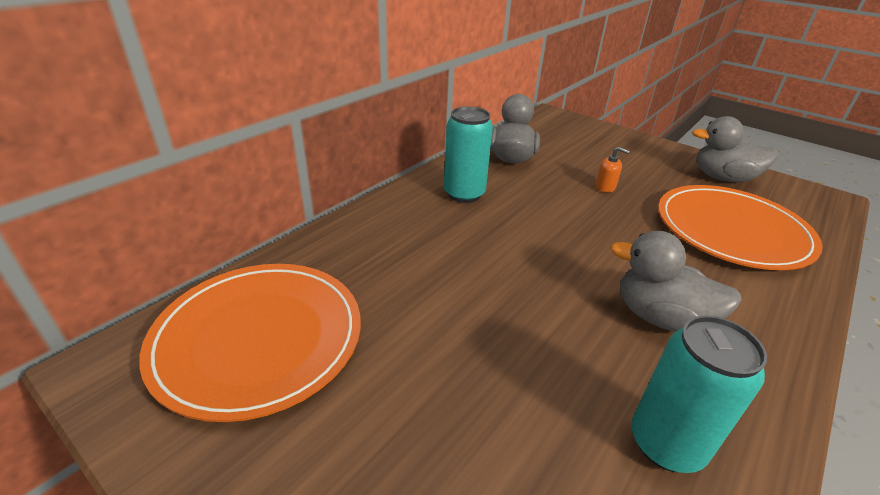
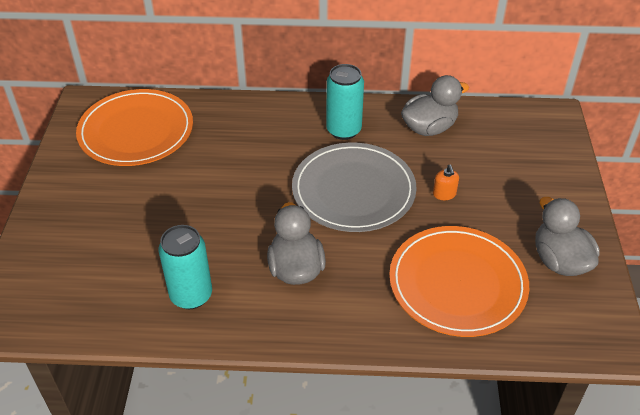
camera: 55 degrees right, 10 degrees up
none -> grey plate [292,143,417,232]

